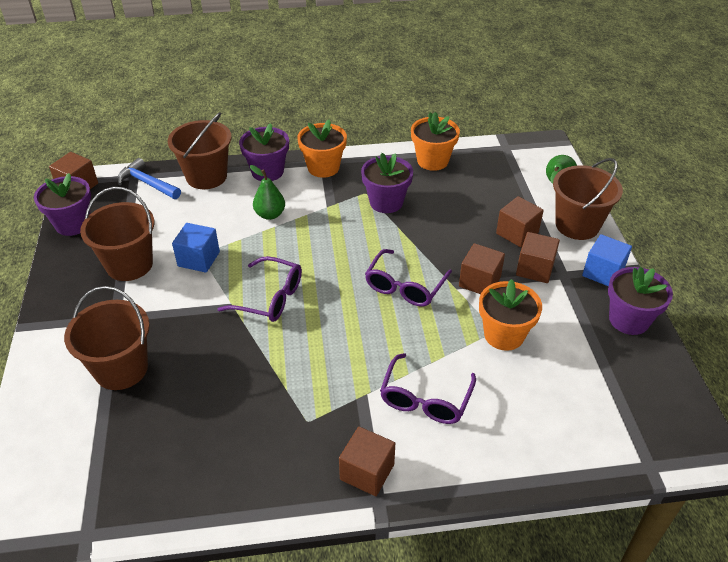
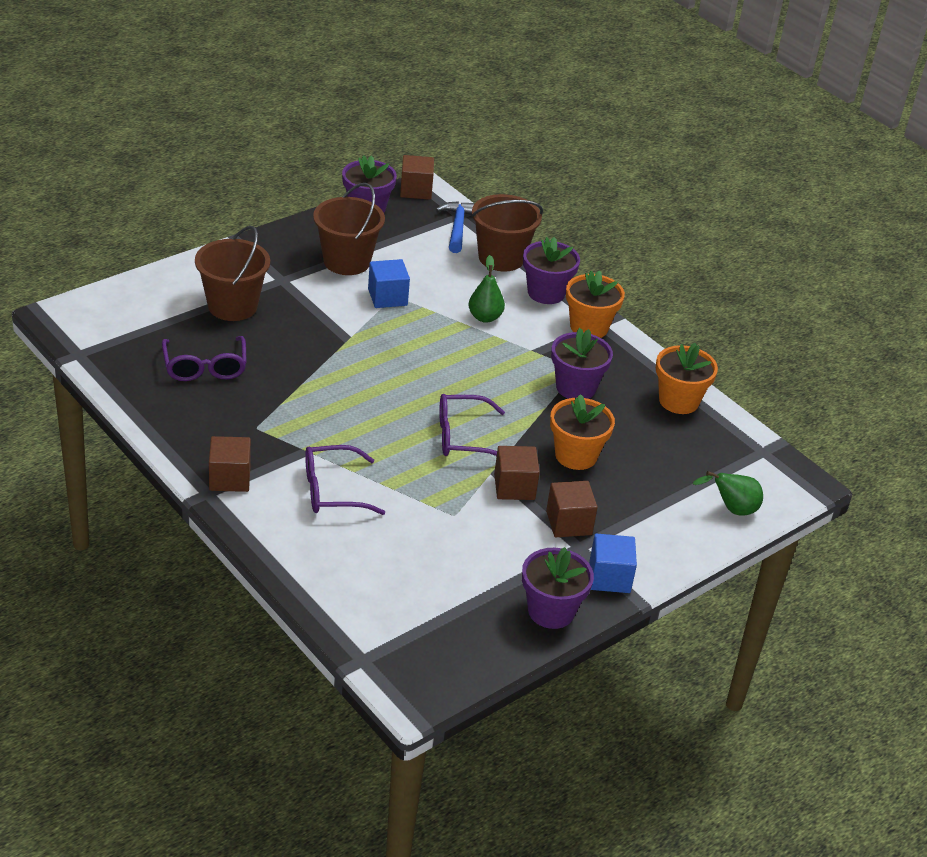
camera: 55 degrees right, 5 degrees down
purple glasses [218,256,302,322] -> purple glasses moved to [162,336,247,381]
orange flower pot [479,279,542,351] -> orange flower pot moved to [550,394,615,470]
brown cube [496,196,544,247] -> none
brown bucket [553,158,623,240] -> none

